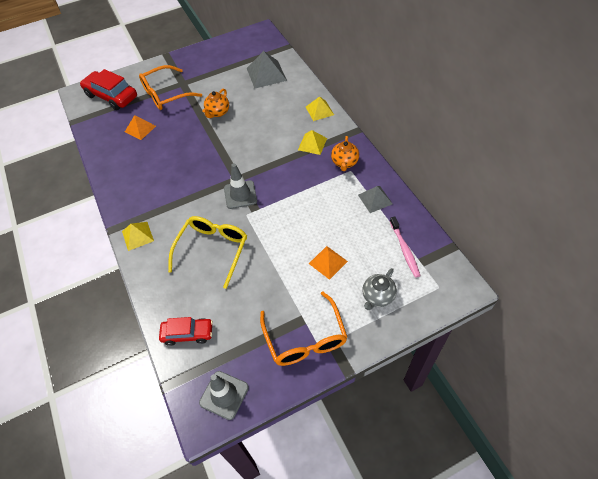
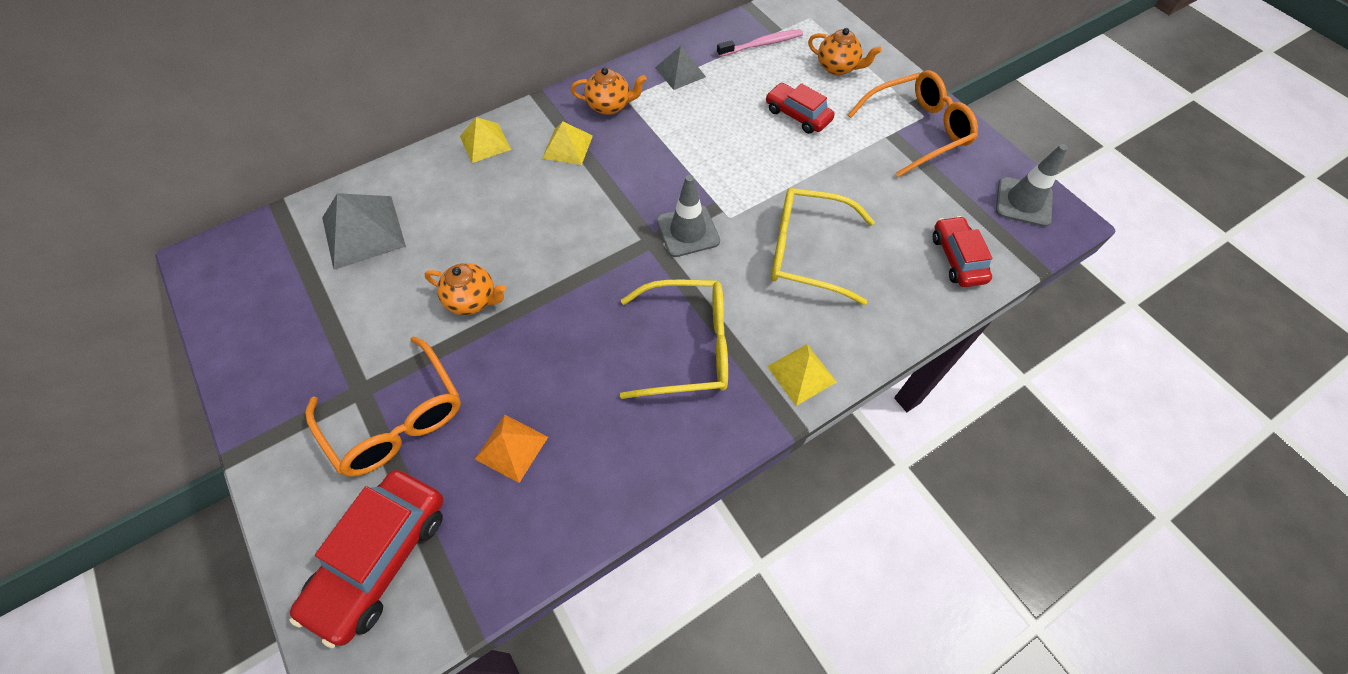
camera: 100 degrees left, 5 degrees up
orange pyramid [309,246,348,280] -> red car [766,83,835,134]
grey teapot [362,268,397,310] -> orange teapot [808,28,882,75]
none -> yellow glasses [620,280,728,399]

